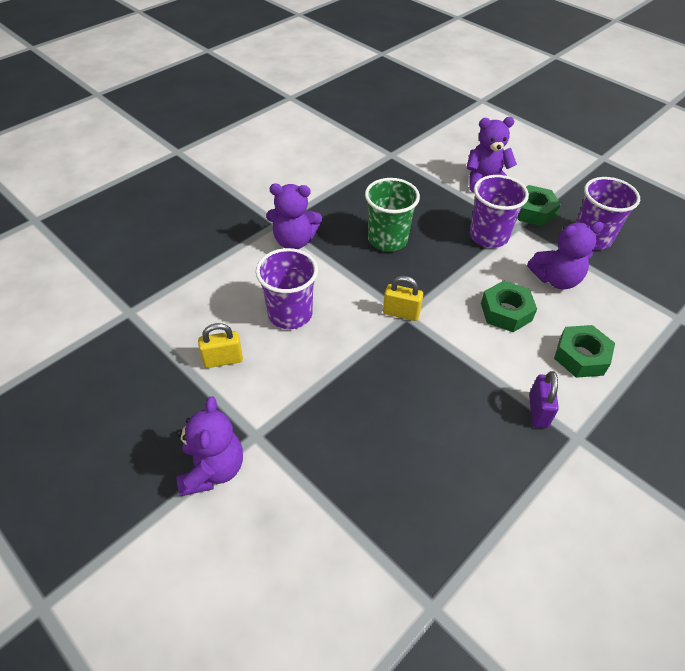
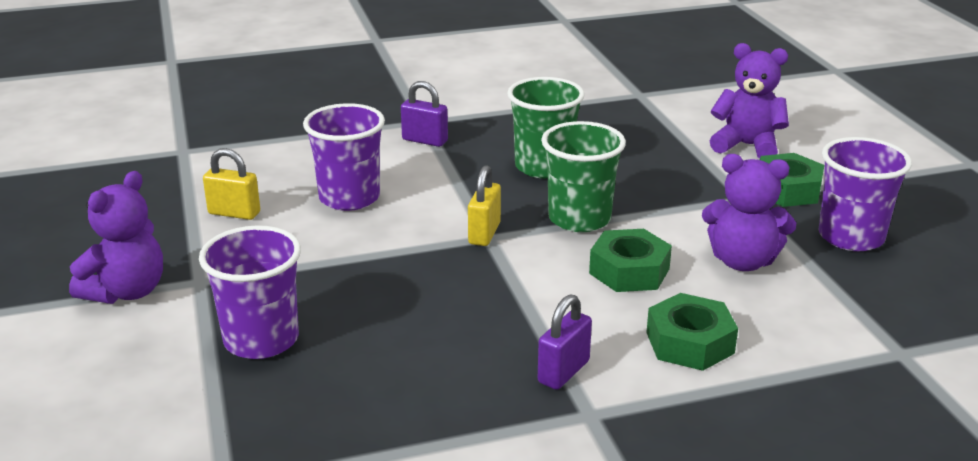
camera: 30 degrees right, 20 degrees down
purple teddy bear [266,184,322,249] -> purple padlock [401,81,448,147]
yellow padlock [383,276,423,321] -> yellow padlock turned 60 degrees clockwise [468,165,501,246]
purple cup [470,175,529,248] -> purple cup moved to [199,225,301,359]
none -> green cup [541,121,626,232]

